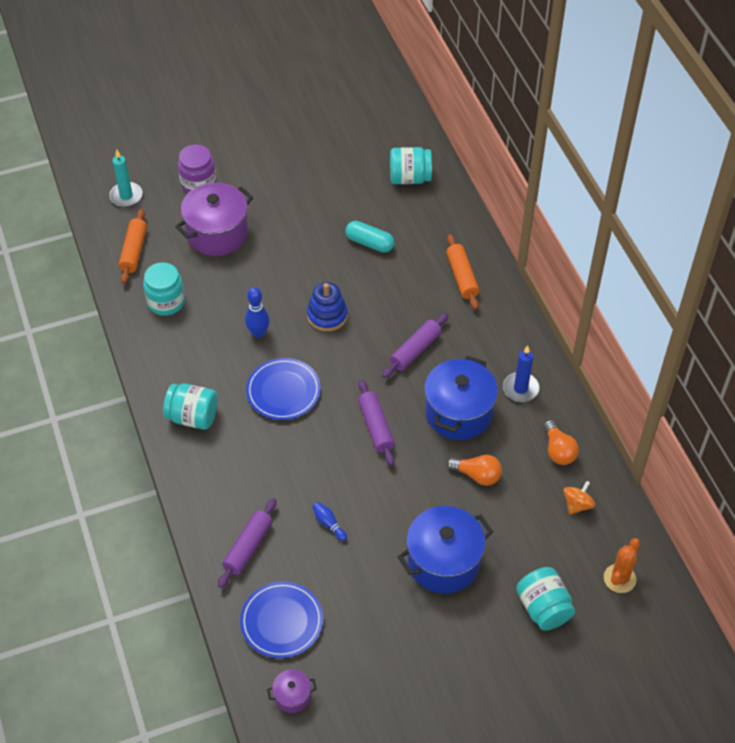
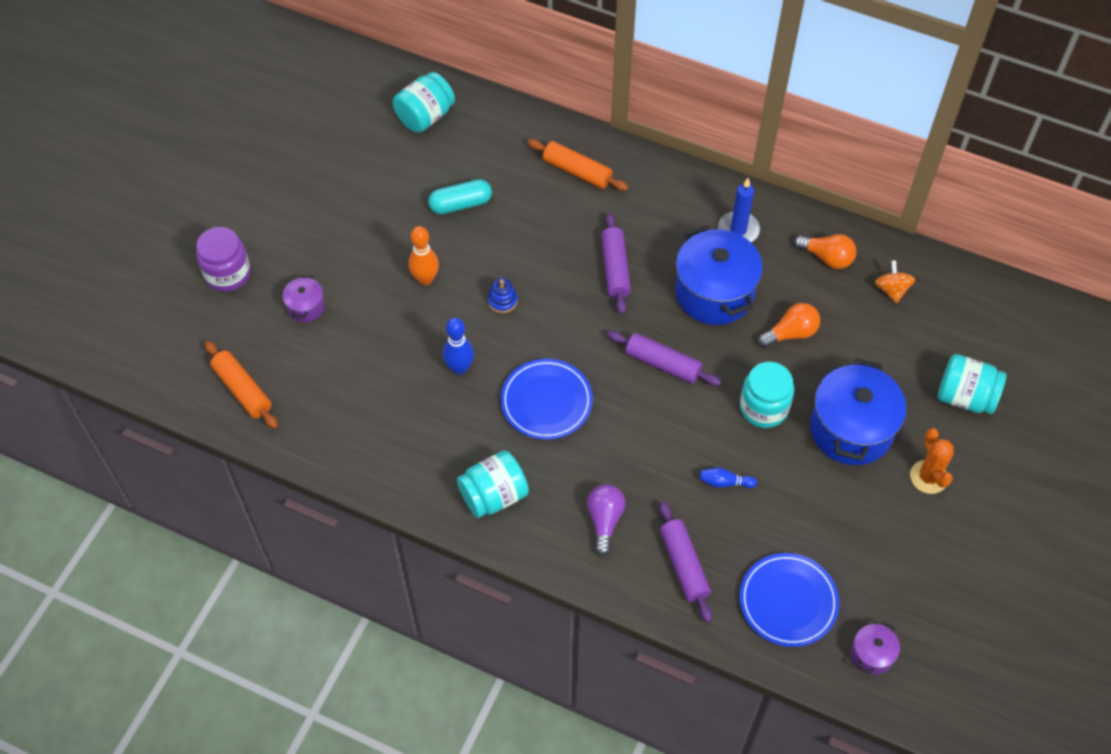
camera: 45 degrees left, 5 degrees up
turquoise candle [109,149,143,207] -> none
turquoise jar [143,262,185,316] -> turquoise jar moved to [740,362,794,428]
purple pot [175,183,253,256] -> purple pot [283,275,325,322], size x0.47
blue stacking toy [307,282,348,332] -> blue stacking toy [488,278,517,313], size x0.59
orange cactus [604,538,640,593] -> orange cactus moved to [910,428,954,494]
none -> orange bowling pin [409,226,439,285]
none -> purple light bulb [587,484,625,556]

